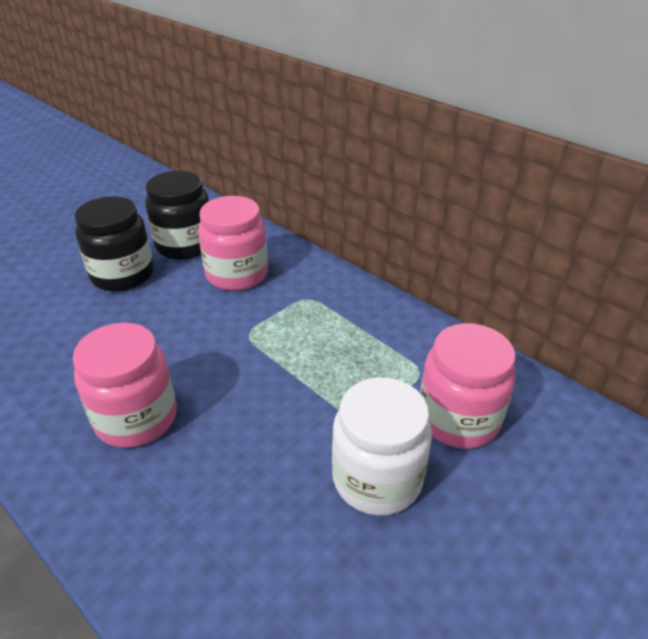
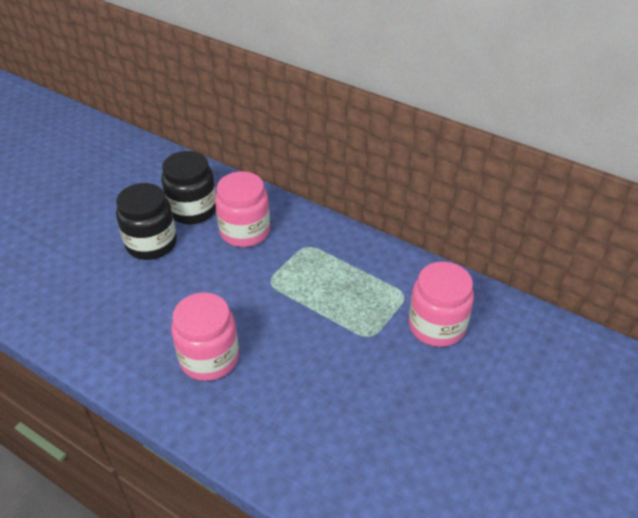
camera: 10 degrees left, 5 degrees up
white jar [332,377,432,516] -> none

